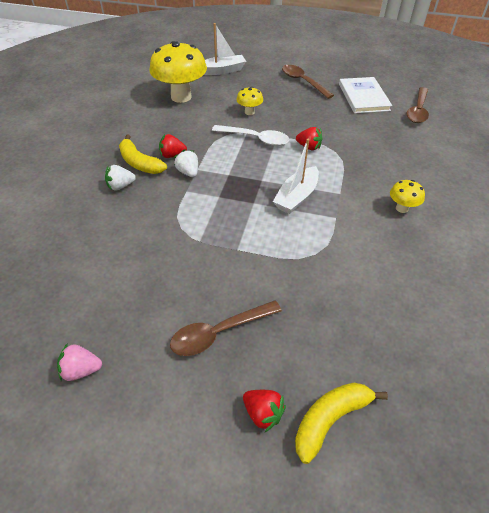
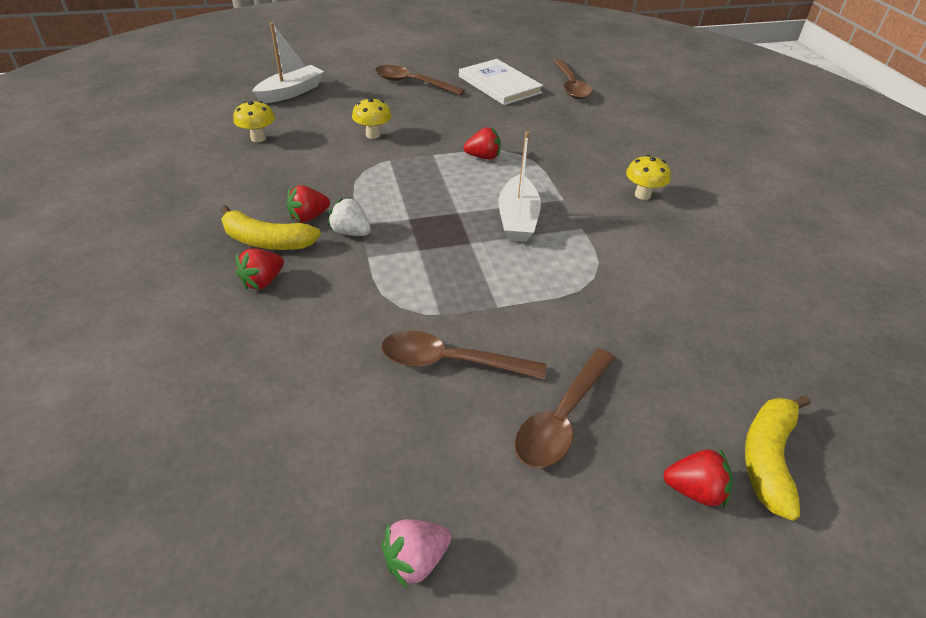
camera: 30 degrees left, 5 degrees down
white strawberry [105,165,136,190] -> red strawberry [235,249,284,290]
yellow mushroom [149,41,207,103] -> yellow mushroom [233,101,275,142], size x0.46
white spoon [212,125,289,146] -> none
none -> brown spoon [381,330,546,380]

